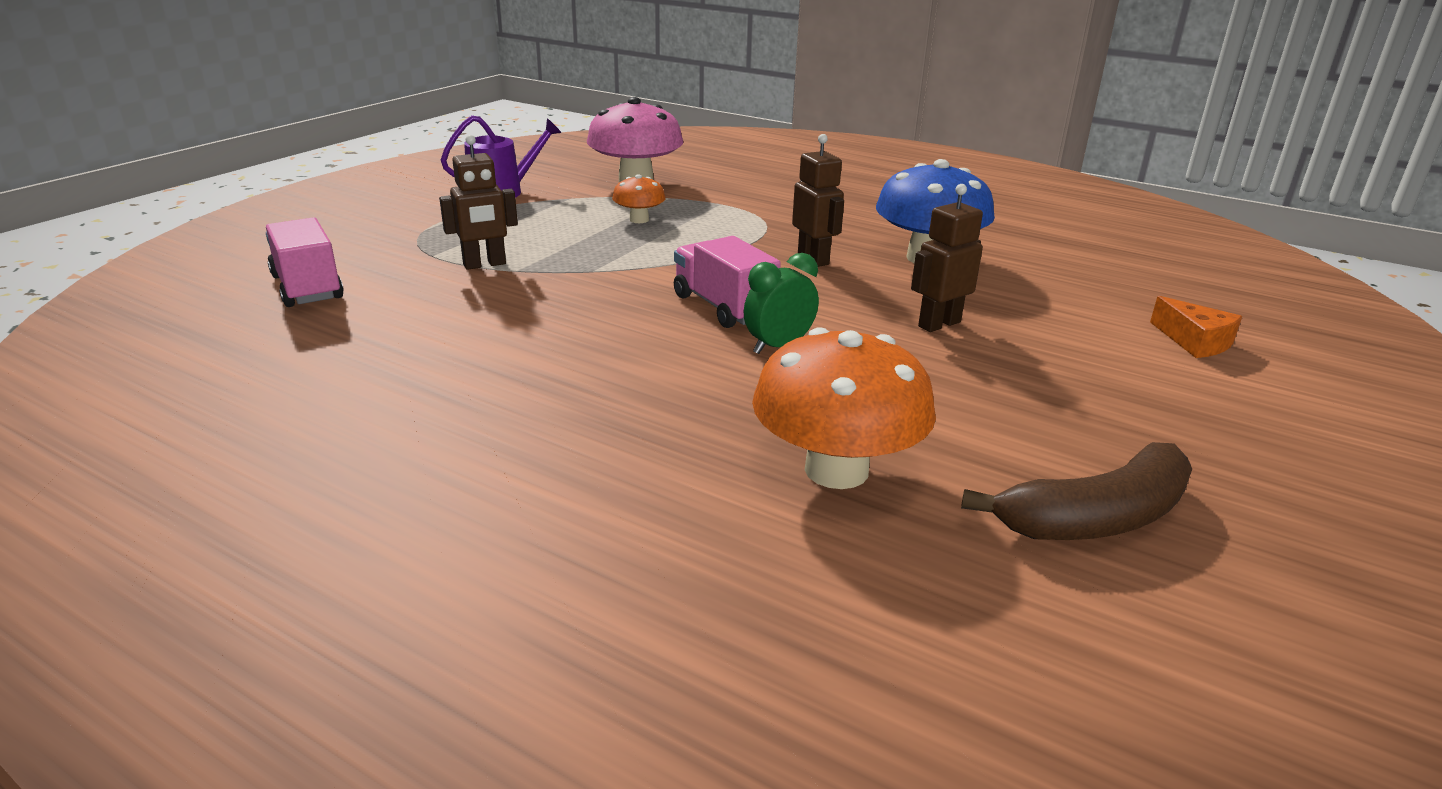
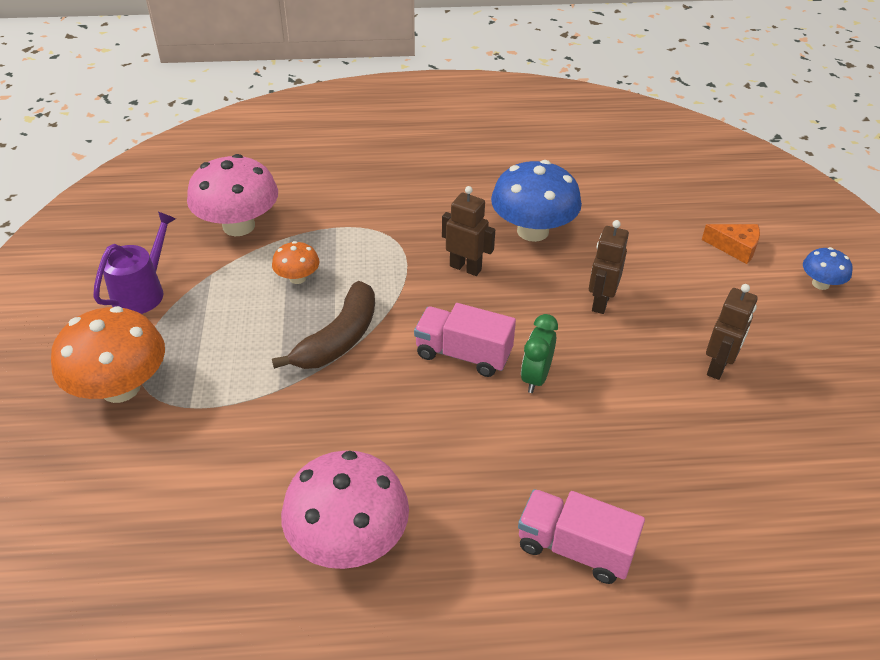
camera: 35 degrees left, 15 degrees up
pink truck [266,217,344,307] -> pink truck moved to [518,489,645,584]
brown robot [439,135,518,270] -> brown robot moved to [706,284,758,380]
orange mushroom [752,327,936,489] -> orange mushroom moved to [51,306,165,403]
brown banana [961,442,1192,540] -> brown banana moved to [272,281,375,369]
none -> pink mushroom [281,450,409,569]
none -> blue mushroom [803,247,853,290]

